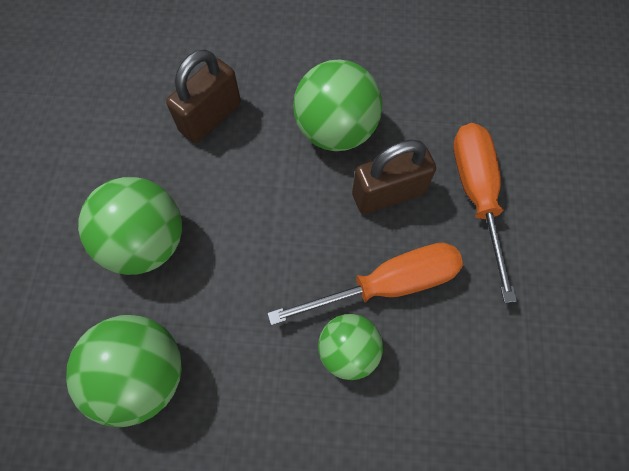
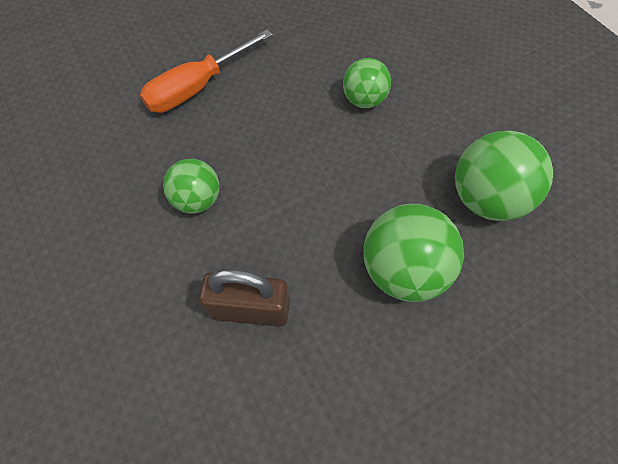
camera: 125 degrees left, 5 degrees down
orange screwdriver [267,243,463,325] -> none
green ball [293,59,382,151] -> green ball [163,159,220,214], size x0.63
brown padlock [352,139,436,214] -> none

